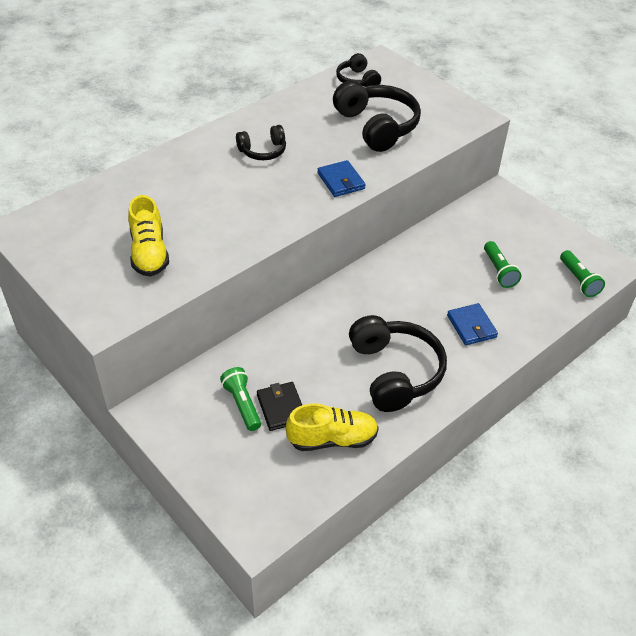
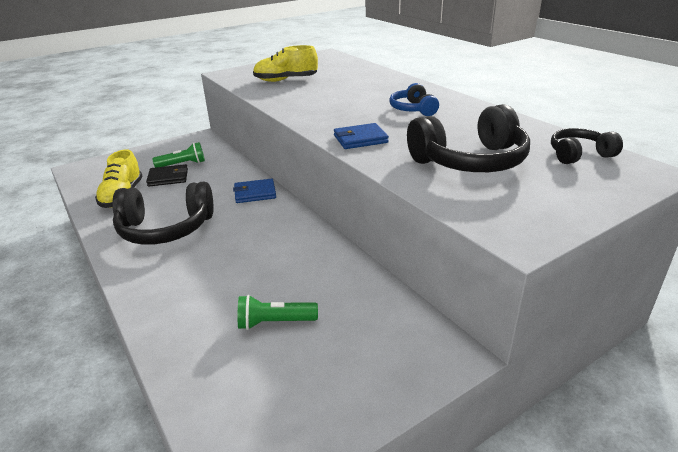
camera: 100 degrees right, 15 degrees down
black headphones [236,125,286,160] -> blue headphones [389,83,439,116]
blue wallet [447,303,498,345] -> blue wallet moved to [233,179,276,203]
green flashlight [560,250,605,297] -> none

